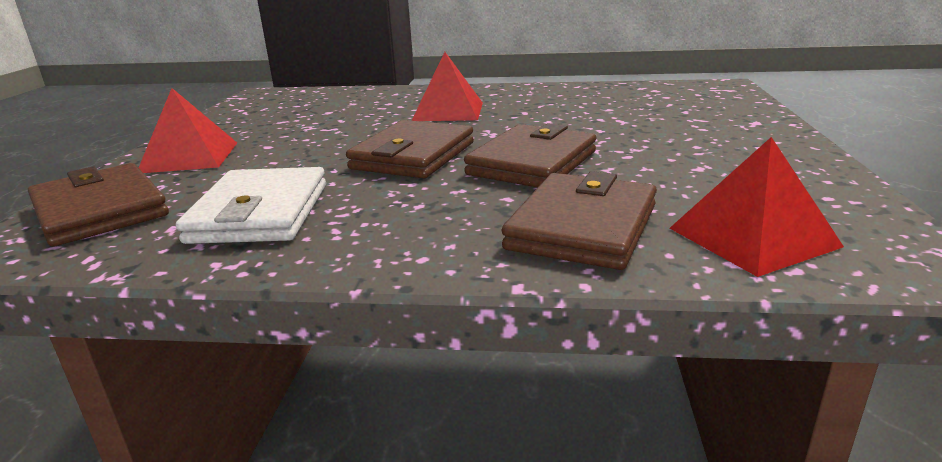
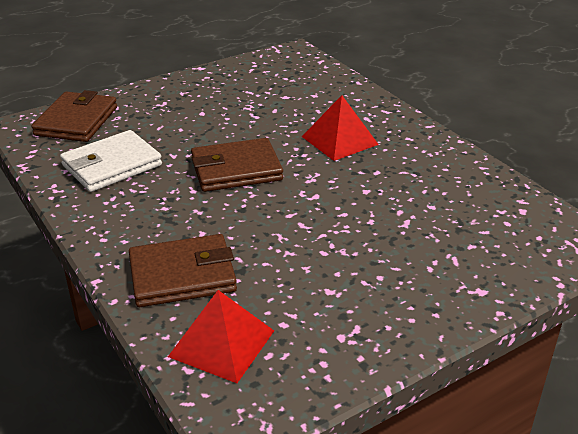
camera: 50 degrees right, 10 degrees up
red pyramid [139,88,237,173] -> none
brown wallet [464,123,596,188] -> none

